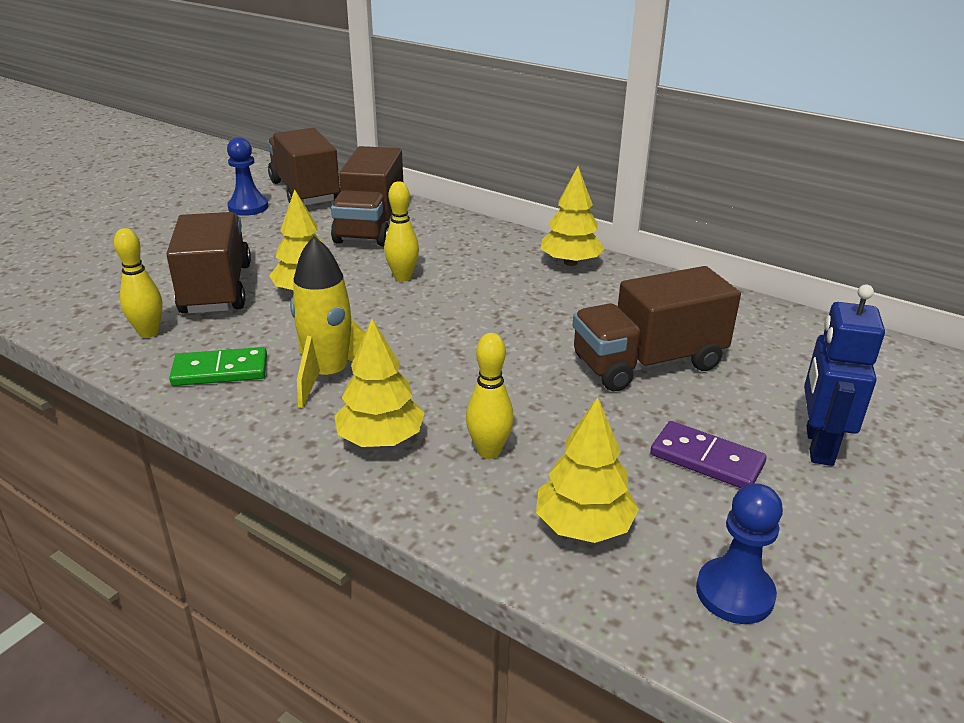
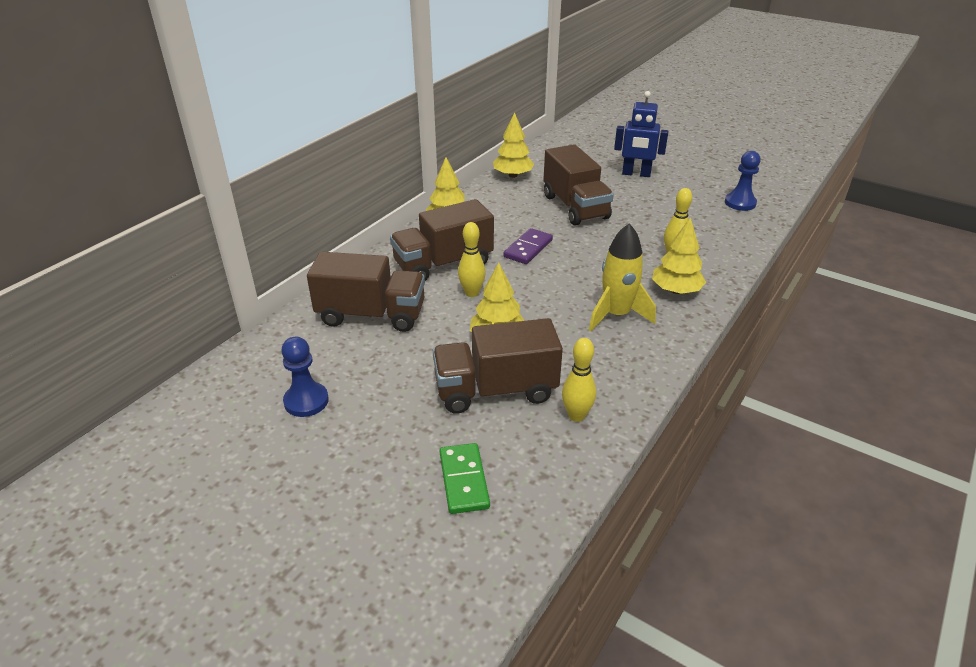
camera: 90 degrees left, 5 degrees up
green domino [169,347,267,386] -> green domino moved to [440,443,490,514]
brown truck [267,128,341,206] -> brown truck moved to [390,199,494,281]
yellow tree [536,397,639,543] -> yellow tree moved to [493,112,534,178]
purple domino [650,421,767,488] -> purple domino moved to [503,228,553,264]

